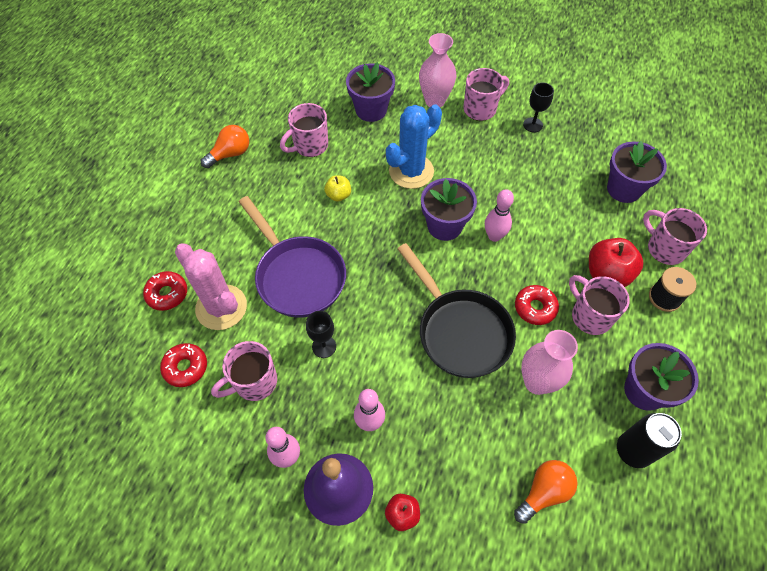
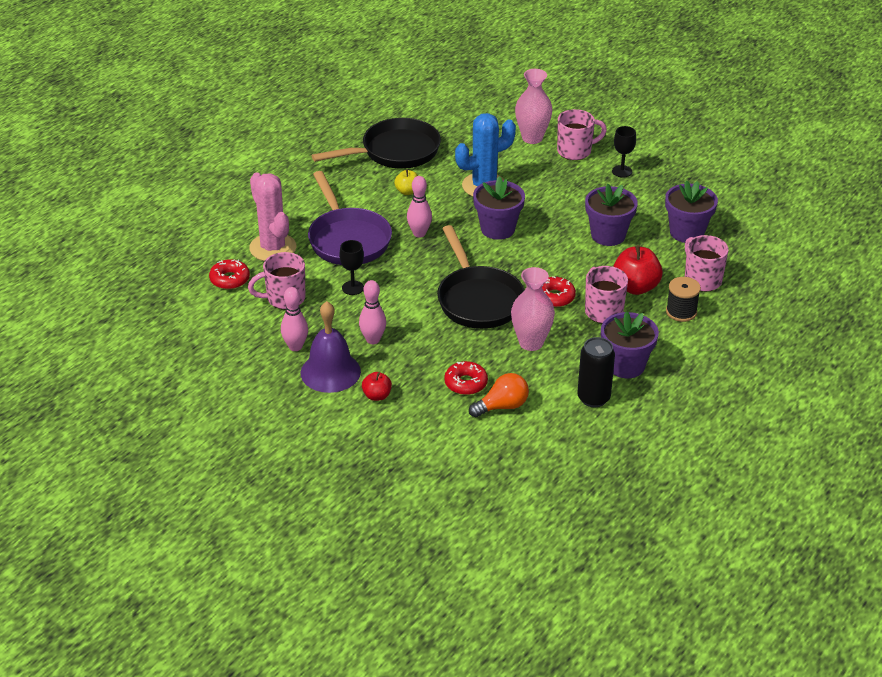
camera: 15 degrees right, 20 degrees down
red donut [143,271,187,311] -> red donut moved to [444,361,488,395]
orange light bulb [201,125,249,168] -> none
pink mug [280,103,328,157] -> black pan [311,118,441,169]
purple flower pot [346,62,395,122] -> purple flower pot moved to [585,184,638,246]
pink bowling pin [485,189,514,242] -> pink bowling pin moved to [407,176,432,238]

